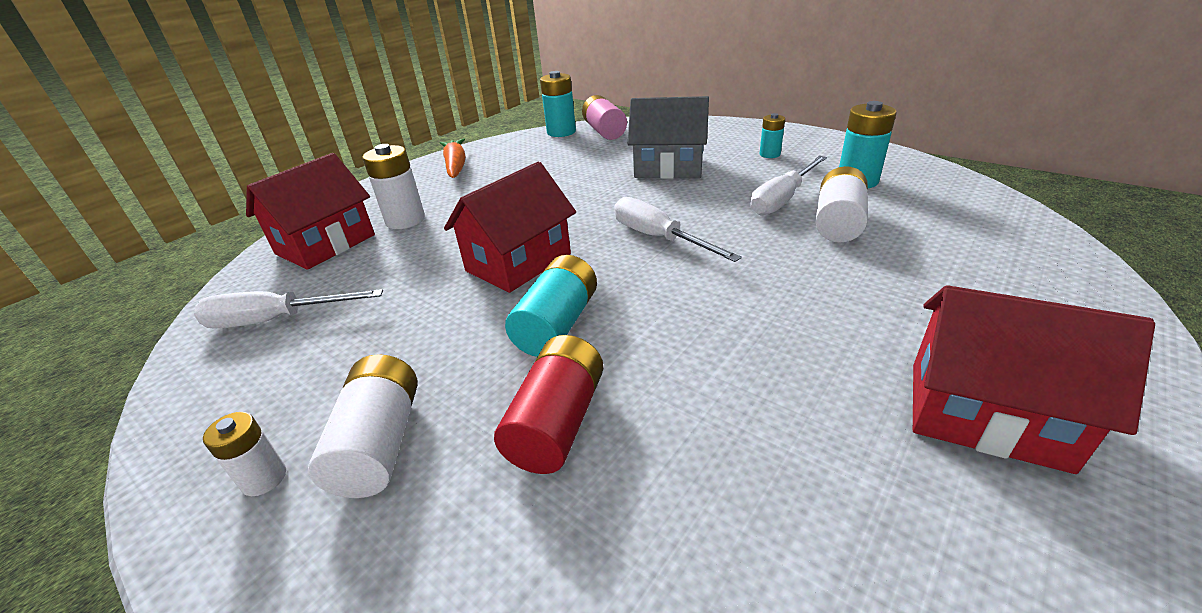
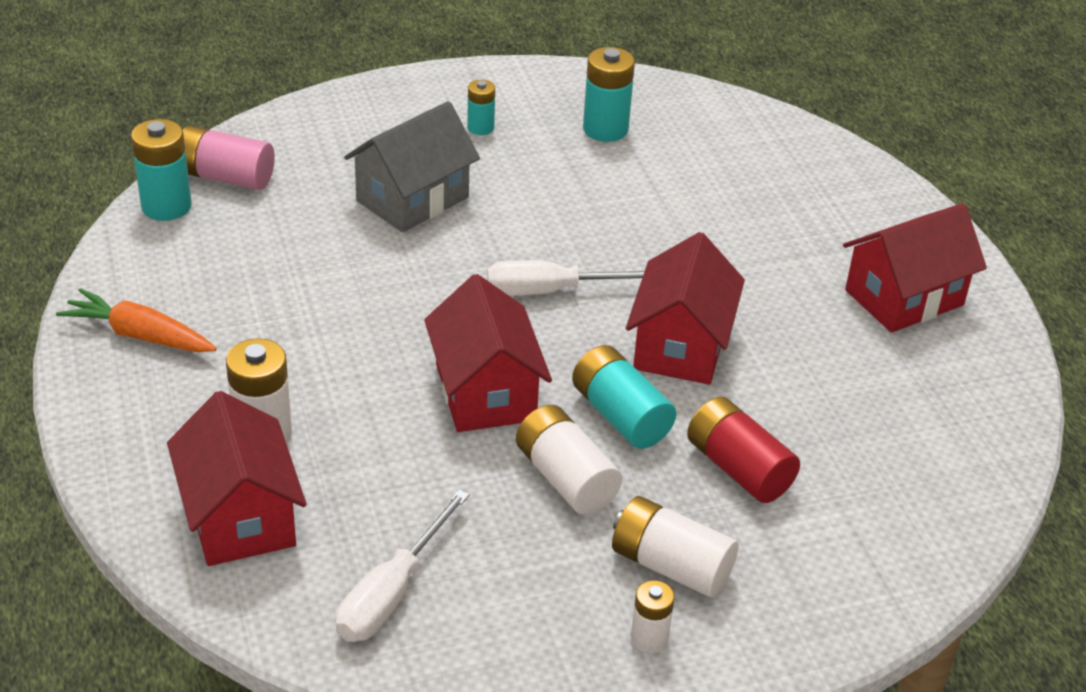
camera: 60 degrees left, 5 degrees up
white screwdriver [750,156,827,215] -> none
white battery [815,166,868,242] -> white battery moved to [516,405,622,515]
none -> red house [626,232,745,385]

